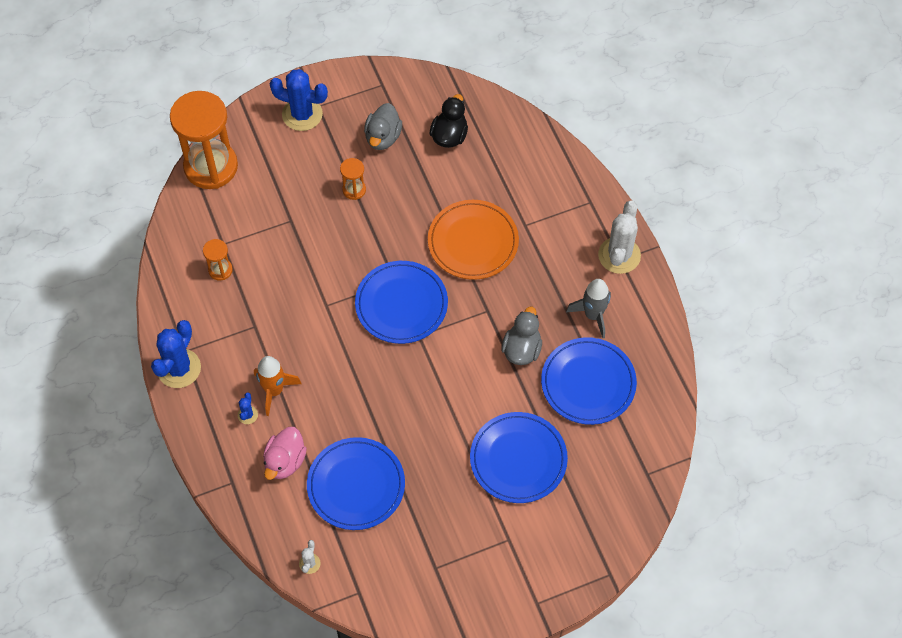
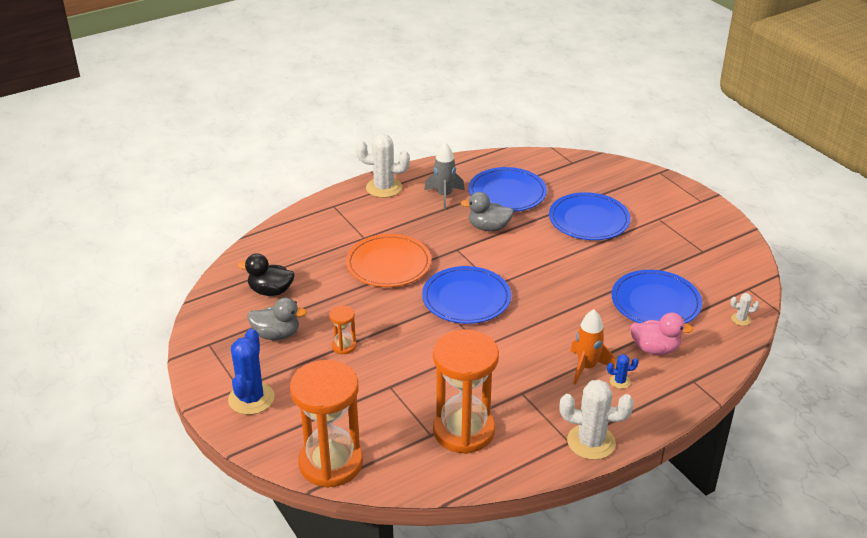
camera: 100 degrees left, 25 degrees down
blue cactus [151,320,201,388] -> white cactus [559,379,634,460]
orange hourglass [203,239,233,280] -> orange hourglass [433,329,499,454], size x2.30

